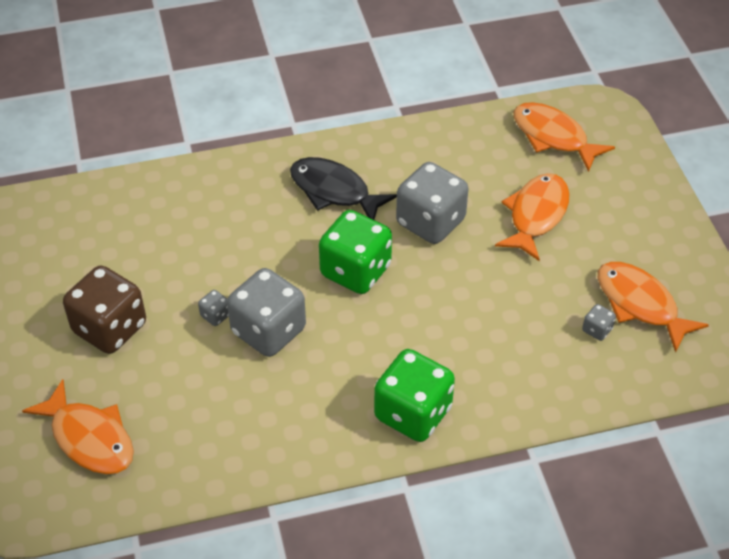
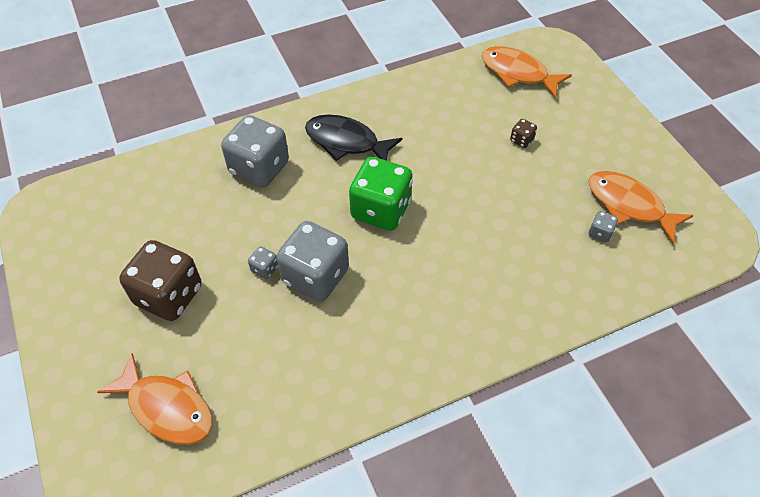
camera: 10 degrees left, 5 degrees up
green dice [374,349,455,442] -> none
grey dice [396,162,468,244] -> grey dice moved to [221,115,289,188]
orange fish [495,173,570,261] -> brown dice [510,119,537,148]

